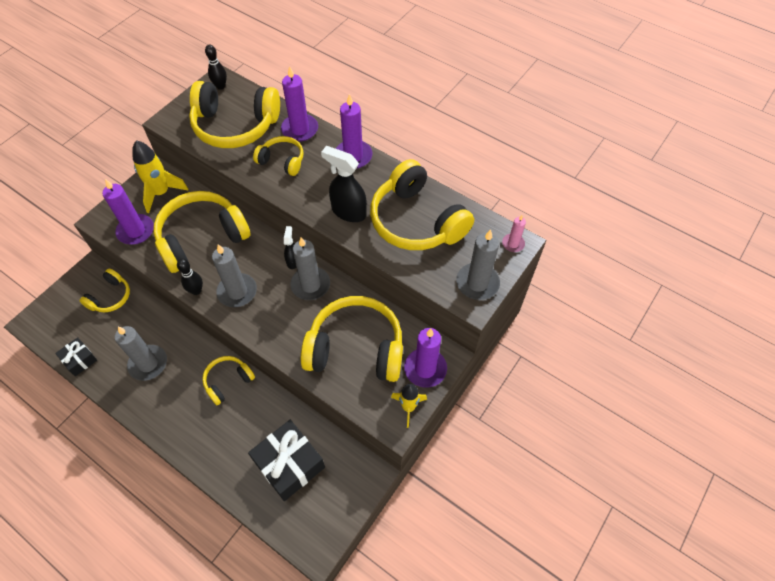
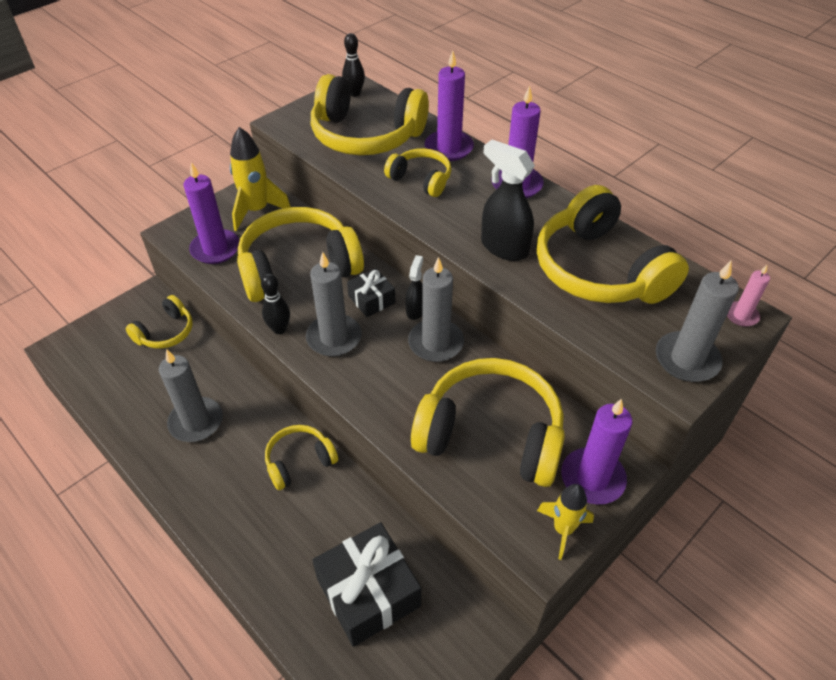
camera: 10 degrees right, 10 degrees down
black gift [55,337,97,376] -> black gift moved to [347,268,396,317]

